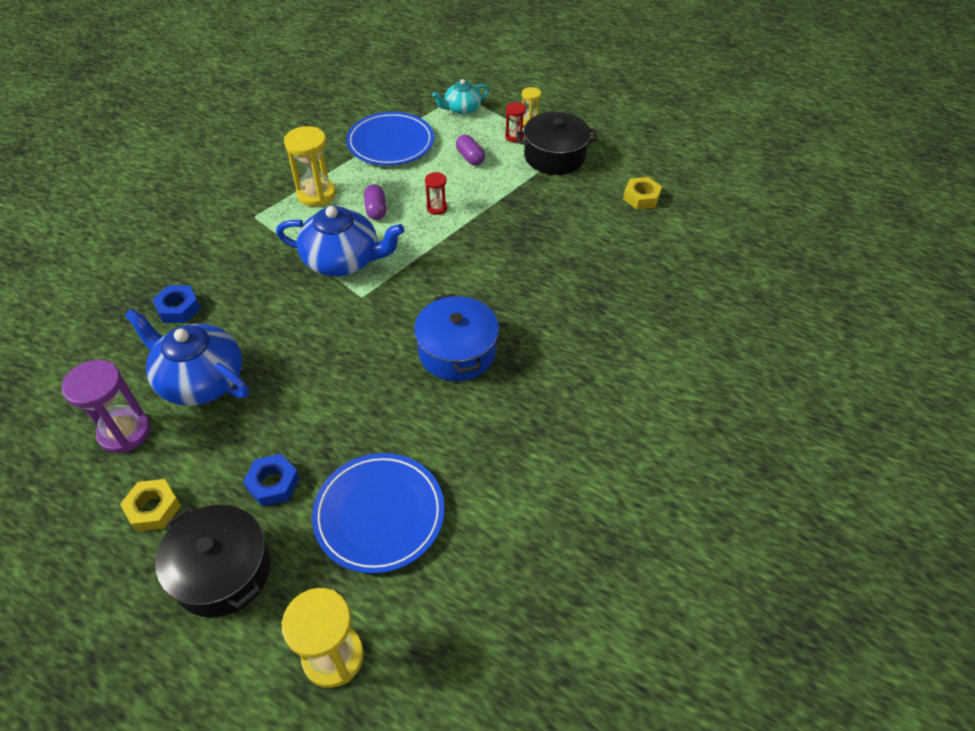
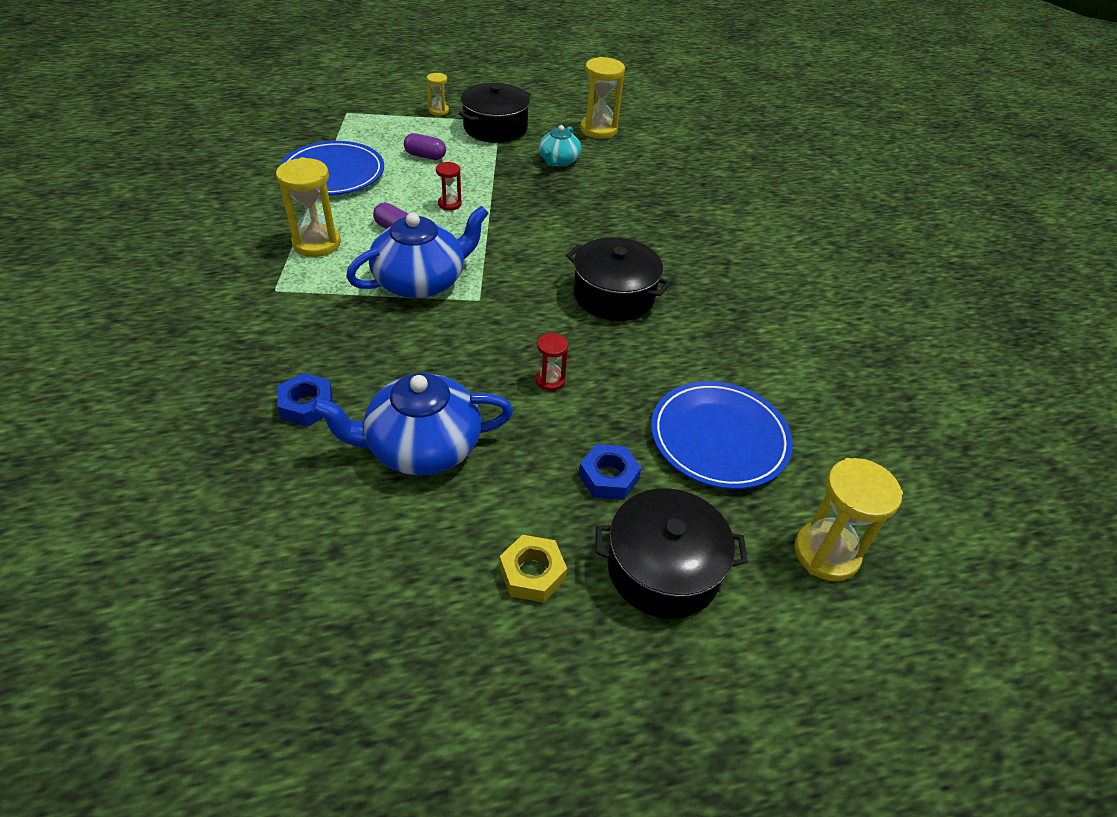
camera: 45 degrees left, 5 degrees down
purple hourglass [62,360,150,453] -> none
blue pot [414,293,499,381] -> black pot [566,237,671,321]
turquoise teapot [432,79,489,115] -> turquoise teapot moved to [539,125,581,167]
red hourglass [505,102,526,143] -> red hourglass moved to [536,333,568,391]
yellow nut [623,177,662,209] -> yellow hourglass [580,57,625,139]

